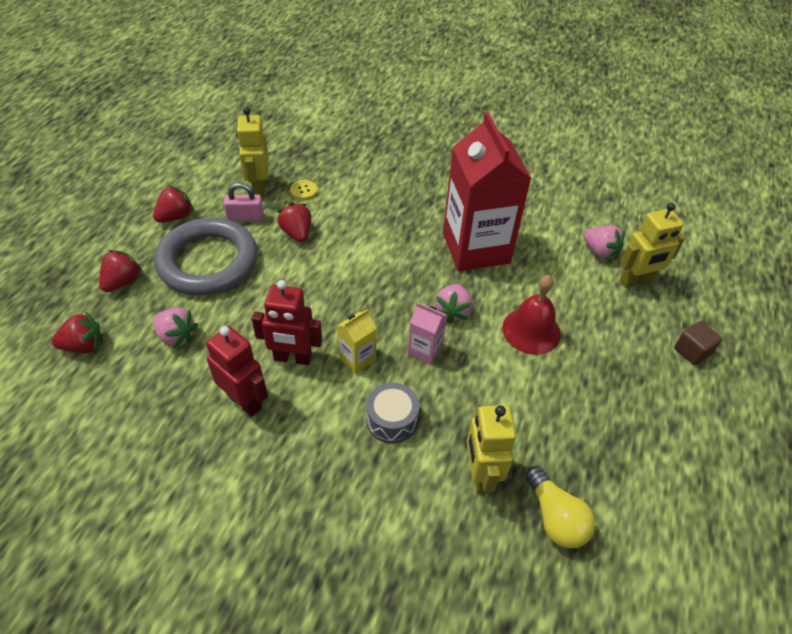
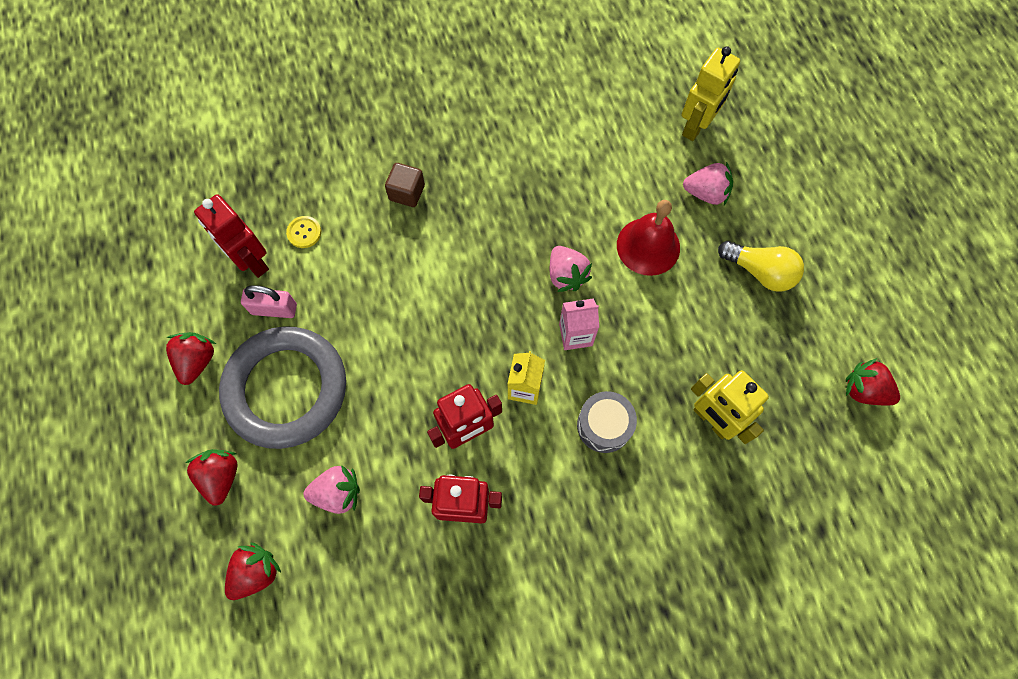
camera: 35 degrees left, 20 degrees up
pink padlock [223,183,264,222] -> pink padlock turned 45 degrees clockwise [241,285,297,318]
yellow robot [236,107,269,197] -> red robot [194,194,269,278]
red strawberry [277,202,311,242] -> red strawberry moved to [846,358,900,406]
red carton [443,112,532,271] -> none
yellow light bulb [525,466,595,549] -> yellow light bulb moved to [718,241,804,292]
pink strawberry [584,225,625,260] -> pink strawberry moved to [683,162,733,205]
brown cube [674,321,722,365] -> brown cube moved to [385,163,425,207]

